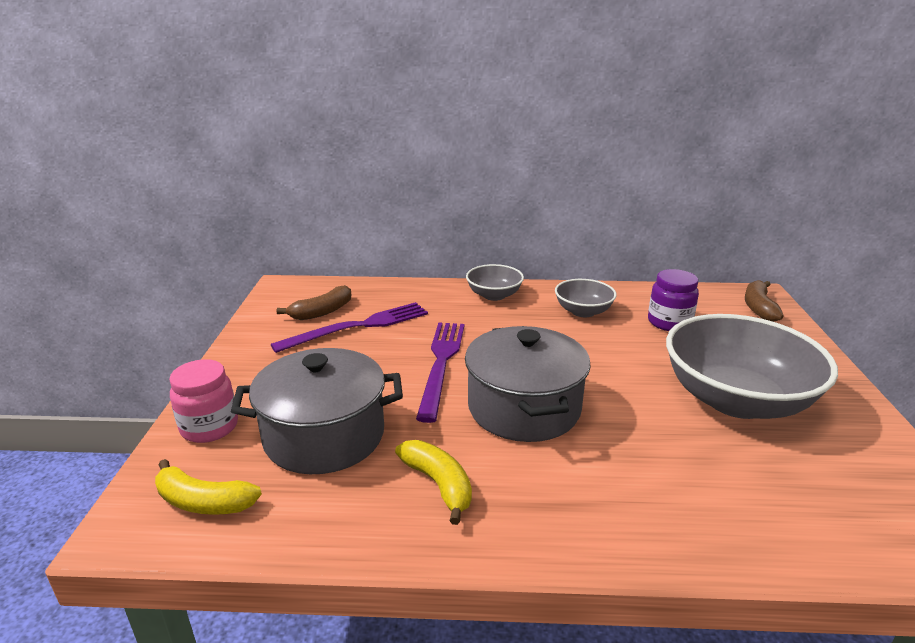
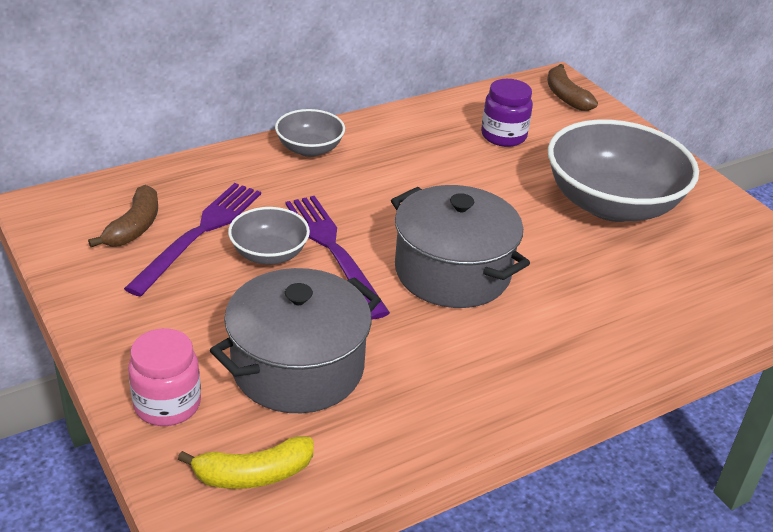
camera: 35 degrees left, 10 degrees up
yellow banana [395,440,472,525] -> none
grey bowl [555,279,617,317] -> grey bowl moved to [228,207,310,265]

